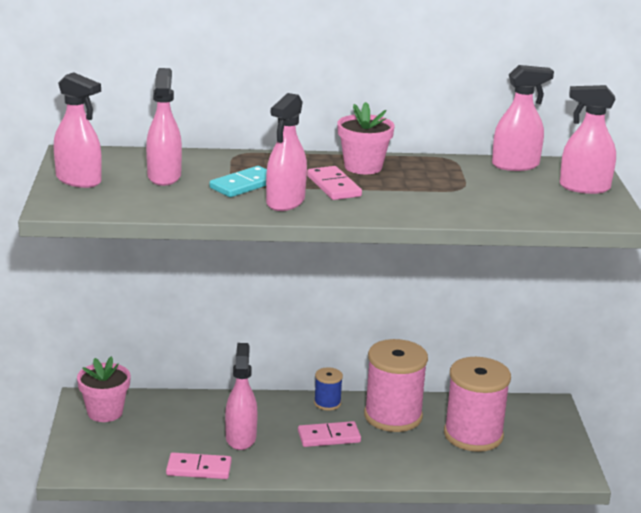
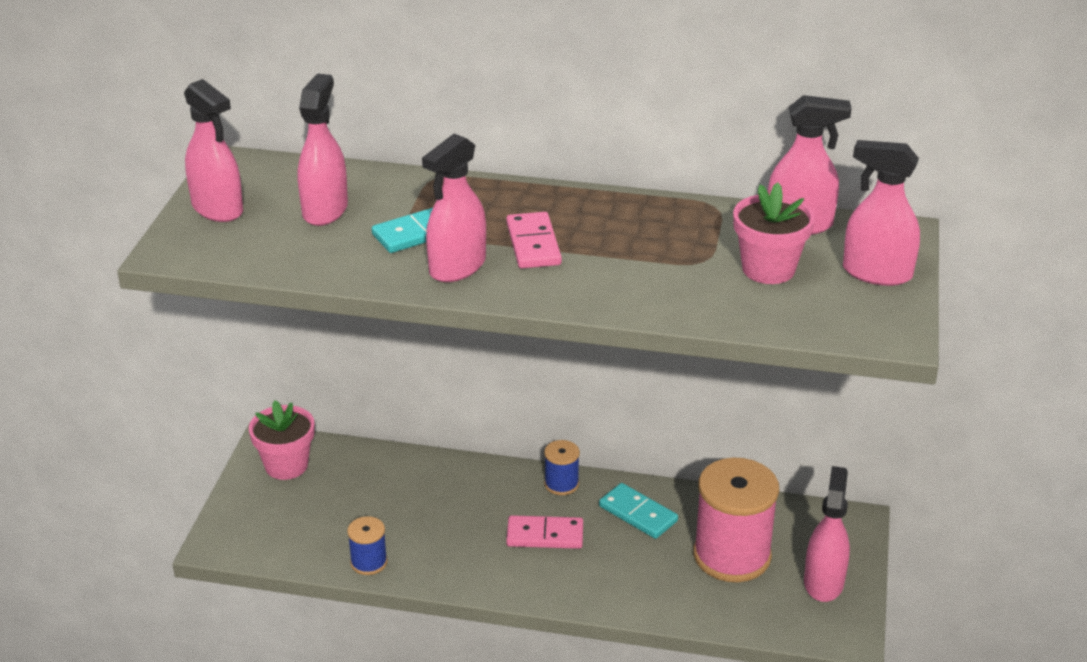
camera: 15 degrees right, 10 degrees up
pink domino [166,452,232,479] -> blue spool [347,516,388,575]
pink spray bottle [225,343,258,450] -> pink spray bottle moved to [804,466,850,602]
pink flower pot [337,102,395,174] -> pink flower pot moved to [733,182,815,284]
pink spool [364,339,428,432] -> turquoise domino [599,483,678,539]

